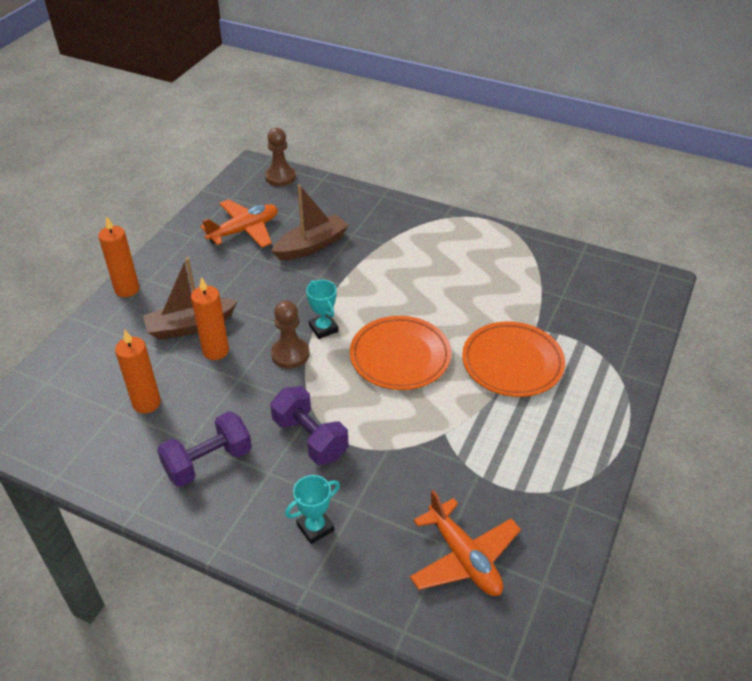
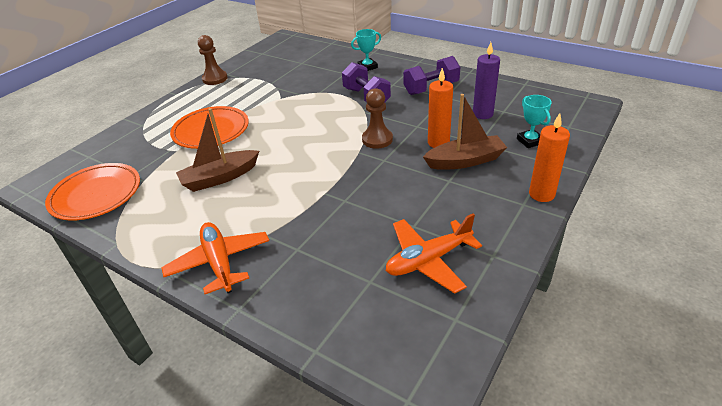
camera: 170 degrees left, 5 degrees down
orange candle [115,330,161,413] -> purple candle [473,42,500,119]
brown pawn [265,128,296,186] -> brown pawn moved to [198,35,228,85]
brown boat [272,184,349,260] -> brown boat moved to [176,108,259,192]
turquoise trophy [306,280,339,339] -> turquoise trophy moved to [517,95,552,148]
orange plate [350,316,451,390] -> orange plate moved to [45,163,140,221]
orange plane [410,490,521,596] -> orange plane moved to [161,222,269,294]

